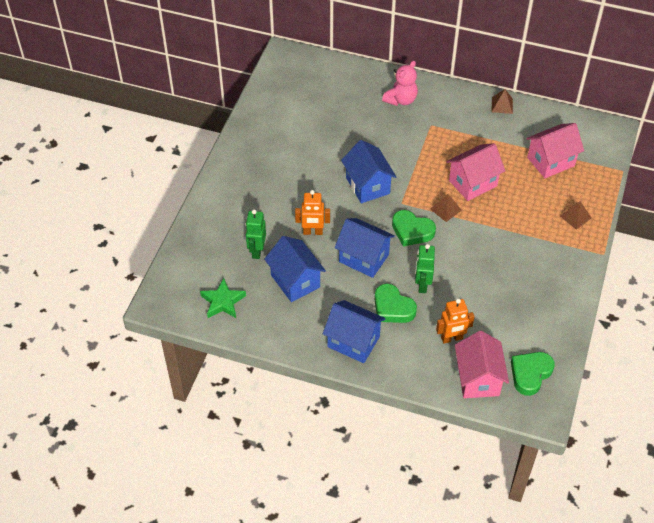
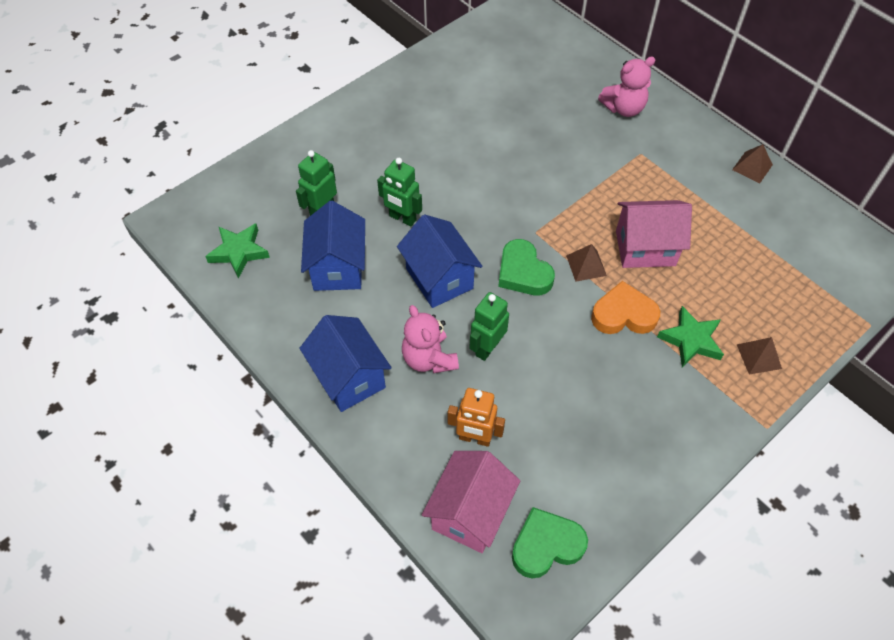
camera: 30 degrees right, 5 degrees up
orange robot [295,190,330,235] -> green robot [377,158,422,227]
blue house [341,140,396,203] -> none
green heart [375,284,417,323] -> pink teddy bear [402,305,459,373]
pink house [526,123,584,178] -> none
none -> orange heart [591,281,660,334]
none -> green star [657,306,724,367]

